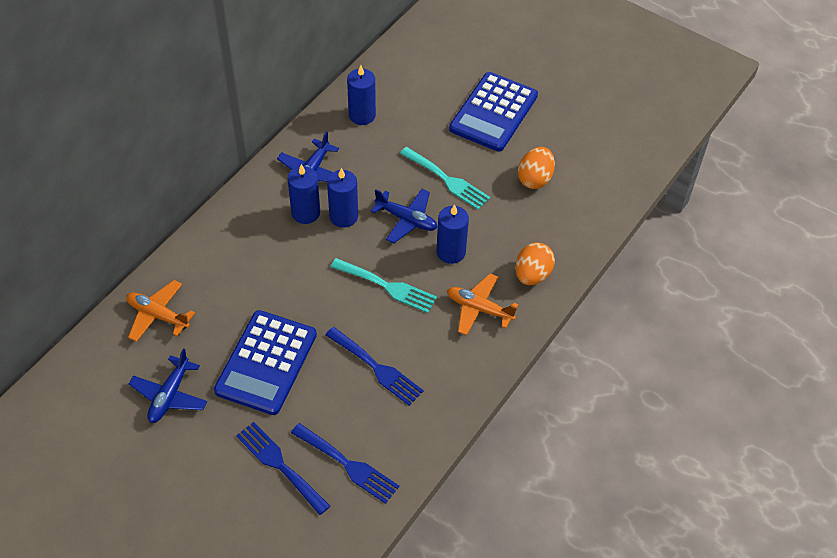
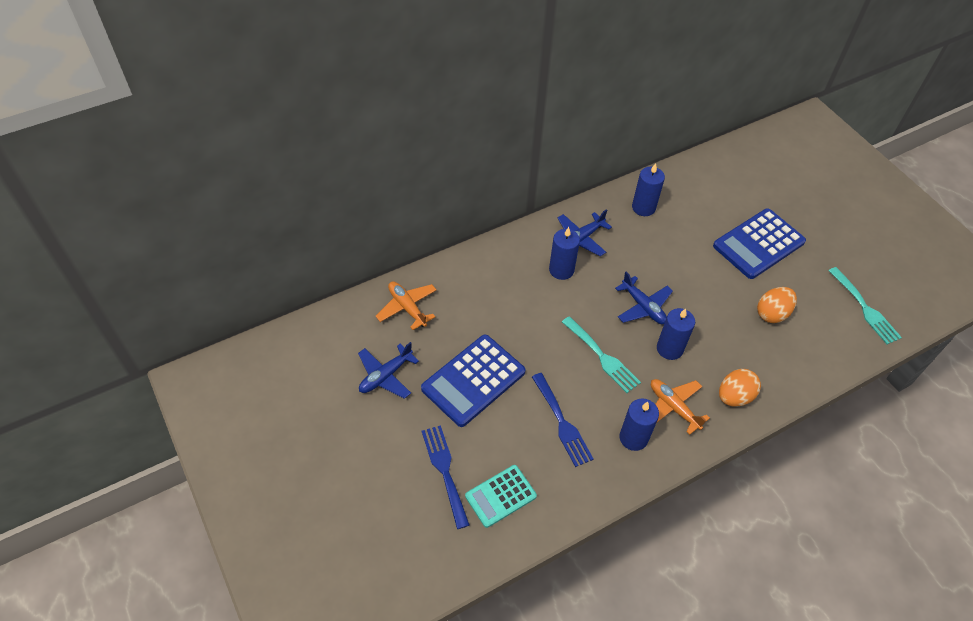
camera: 25 degrees right, 0 degrees up
blue fork [291,423,399,504] -> turquoise calculator [465,465,537,528]
blue candle [327,168,358,228] -> blue candle moved to [620,399,659,451]
turquoise fork [400,147,490,210] -> turquoise fork moved to [828,267,902,344]

